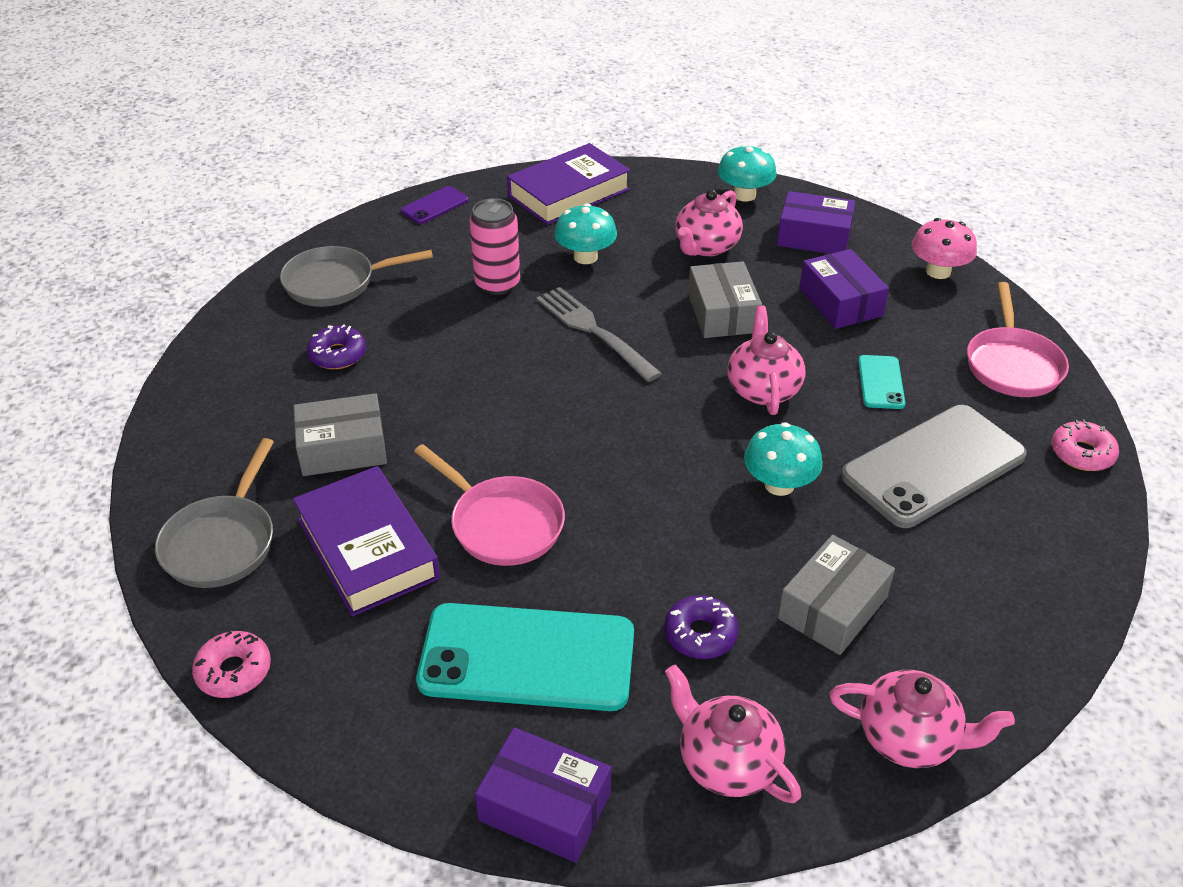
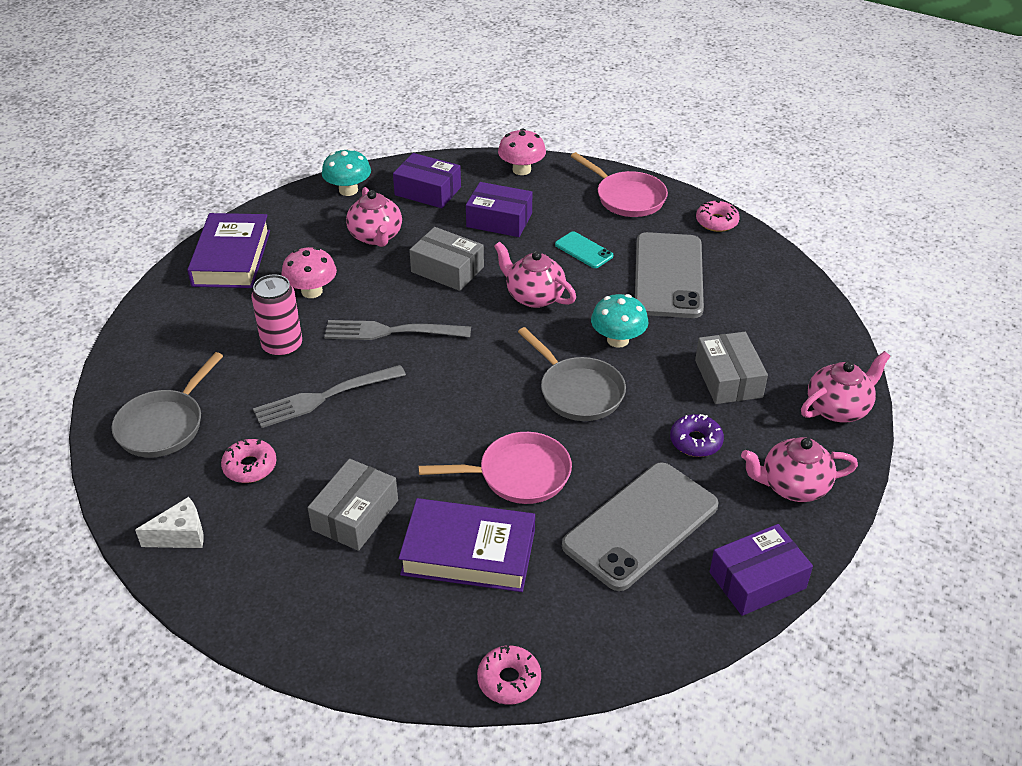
camera: 50 degrees left, 0 degrees up
grey pan [155,438,274,588] -> grey pan moved to [518,327,626,421]
purple donut [307,324,366,369] -> pink donut [221,439,276,483]
purple phone [401,186,469,224] -> none
turquoise phone [416,603,634,711] -> grey phone [562,462,718,591]
turquoise mushroom [554,203,617,264] -> pink mushroom [281,247,337,298]
purple box [777,191,855,254] -> purple box turned 60 degrees clockwise [393,153,461,208]
none -> white cheese [135,497,204,548]
none -> grey fork [253,365,406,428]

